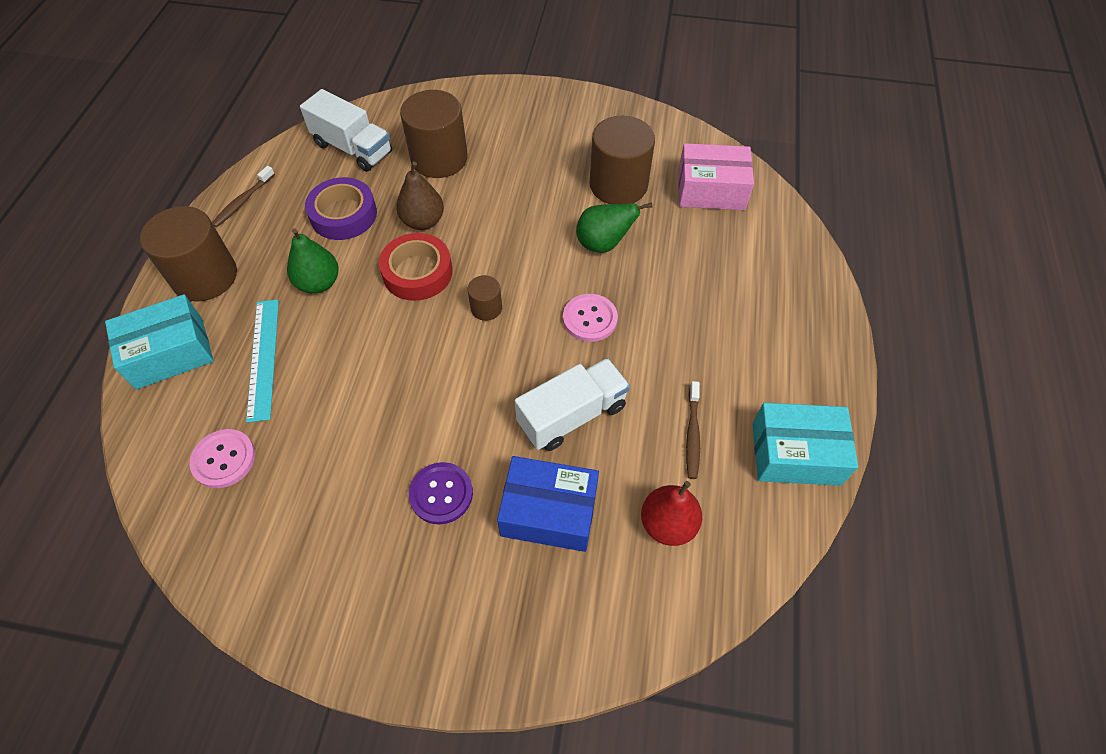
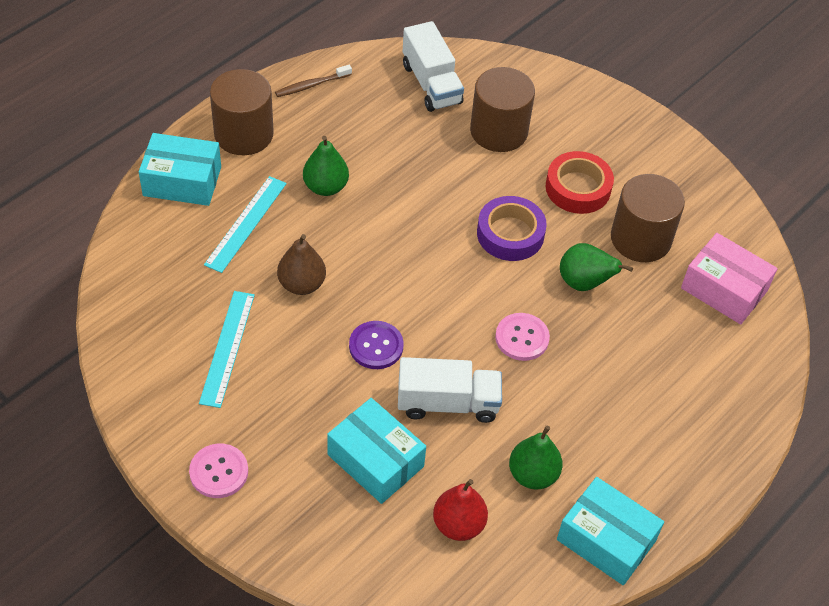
camera: 30 degrees right, 5 degrees down
pink button [189,429,256,488] -> pink button moved to [189,444,248,498]
purple tape [305,177,377,240] -> purple tape moved to [477,196,547,261]
red tape [379,233,453,301] -> red tape moved to [545,151,614,214]
brown pear [396,162,444,230] -> brown pear moved to [277,234,326,295]
purple button [409,462,473,525] -> purple button moved to [349,321,404,369]
brown cylinder [468,275,502,321] -> none
blue box [497,456,599,552] -> turquoise box [327,398,426,504]
brown toothbrush [686,381,700,479] -> green pear [509,425,563,489]
none -> turquoise ruler [199,291,255,408]

